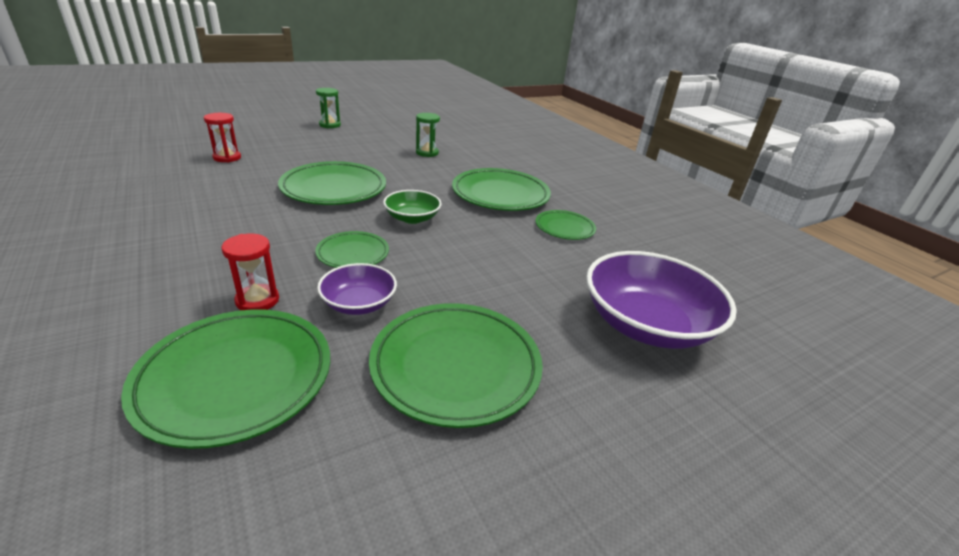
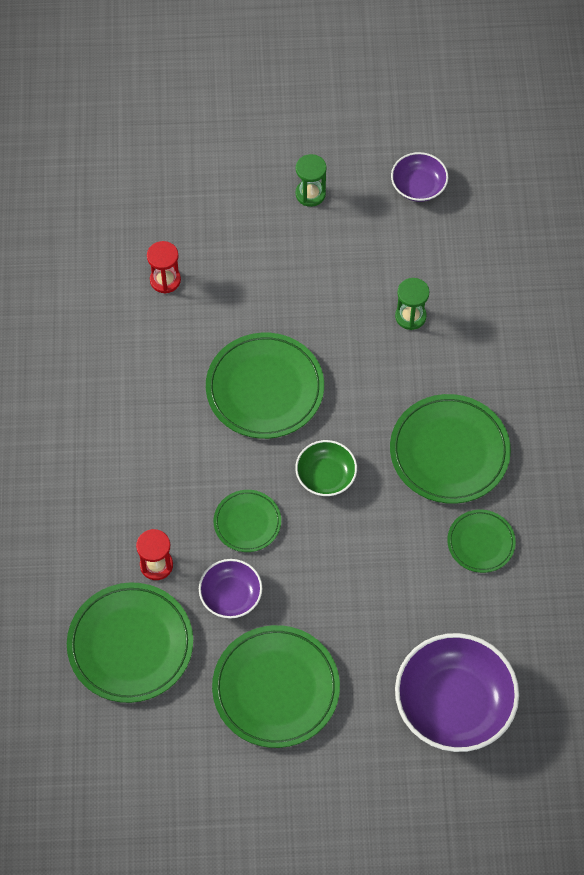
camera: 30 degrees right, 30 degrees up
none -> purple bowl [391,152,448,202]

